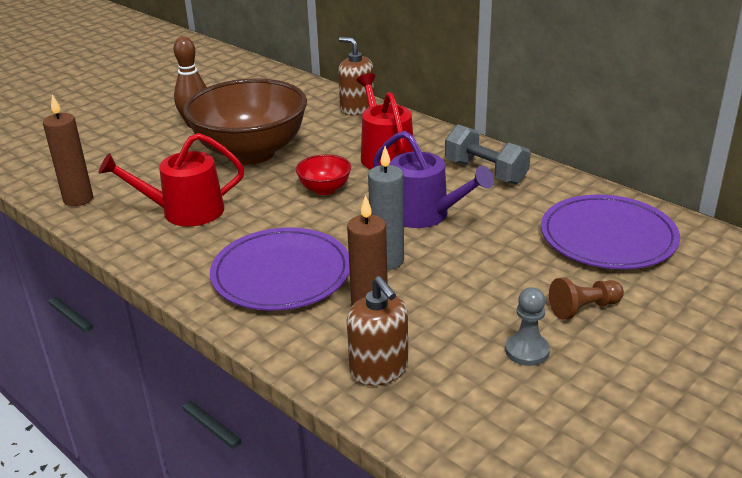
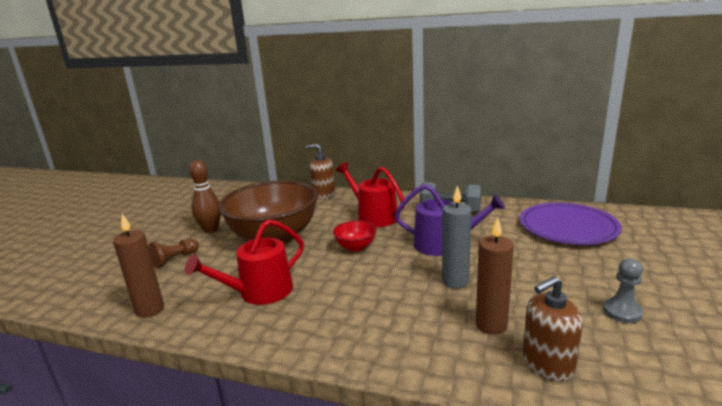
camera: 25 degrees left, 10 degrees down
purple plate [210,227,350,311] -> none
brown soap dispenser [347,276,408,386] -> brown soap dispenser turned 120 degrees clockwise [522,276,583,382]
brown pawn [549,278,624,320] -> brown pawn moved to [149,239,199,268]

